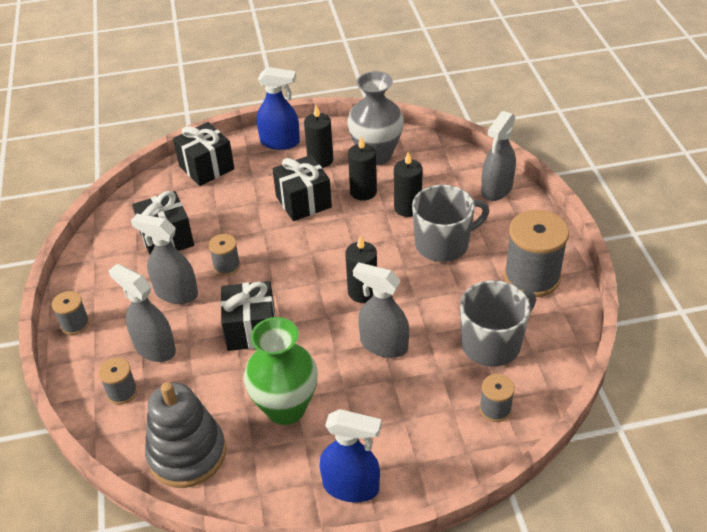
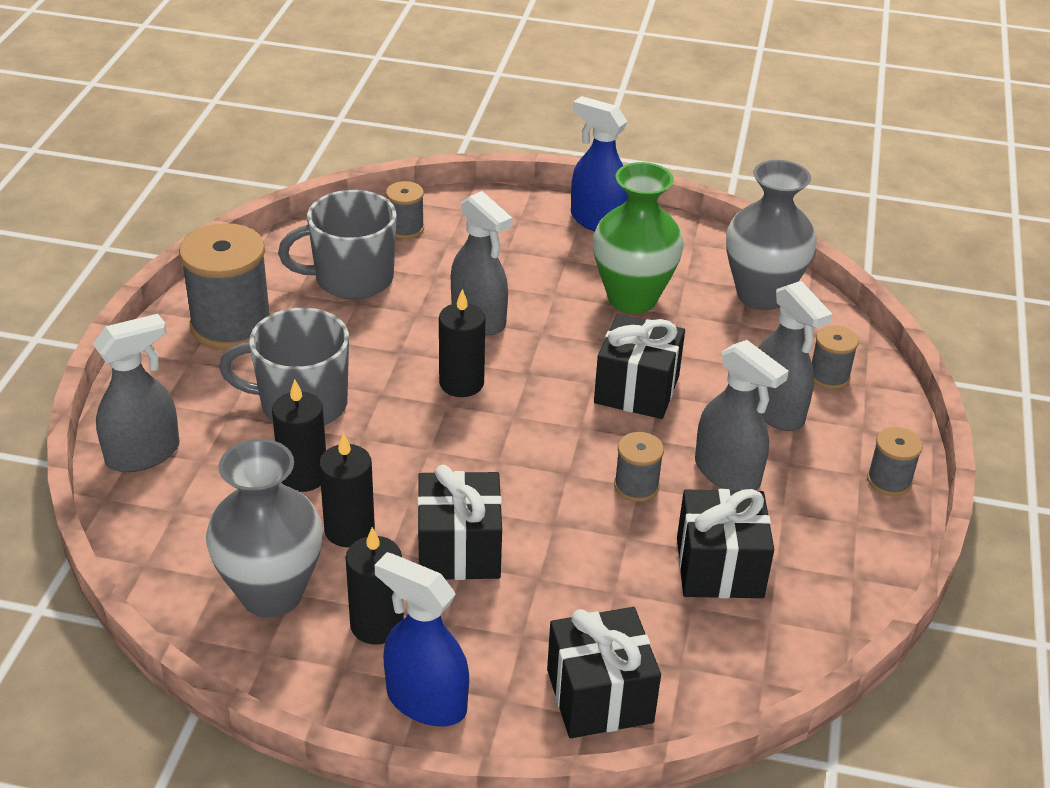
camera: 160 degrees left, 5 degrees down
grey stacking toy [145,382,226,488] -> grey vase [726,160,817,310]

